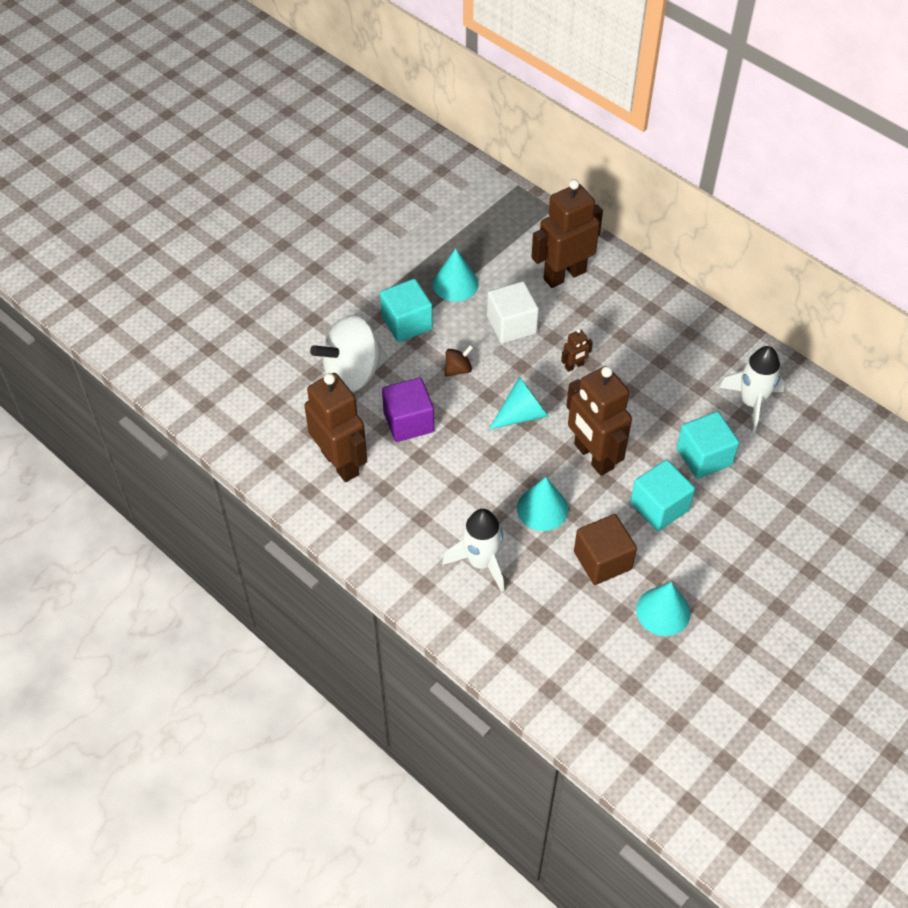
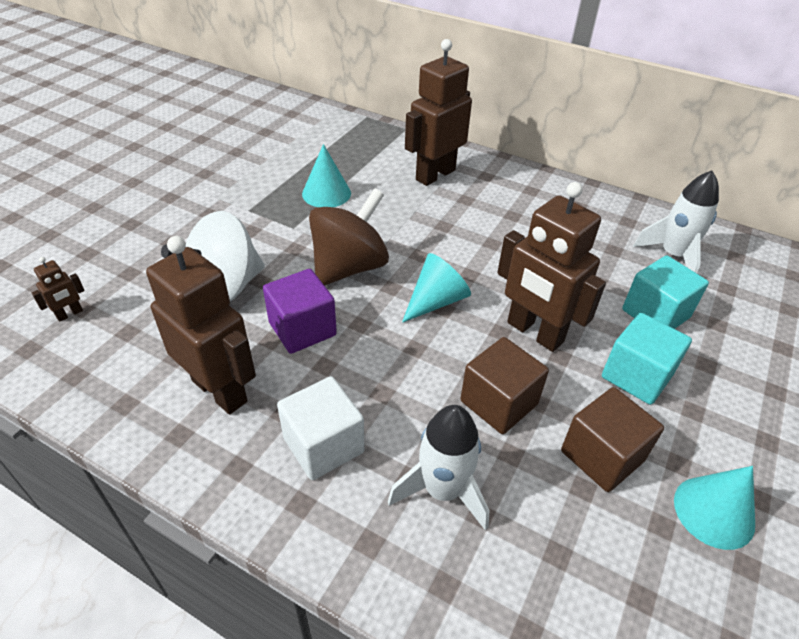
camera: 15 degrees left, 10 degrees down
turquoise cube [380,279,433,342] -> none
brown spinning top [445,345,473,377] -> brown spinning top [309,188,389,286], size x2.32
white cube [487,281,539,344] -> white cube moved to [277,376,365,480]
turquoise cone [517,477,568,531] -> brown cube [460,337,549,434]
brown robot [561,329,593,372] -> brown robot moved to [32,257,85,322]

